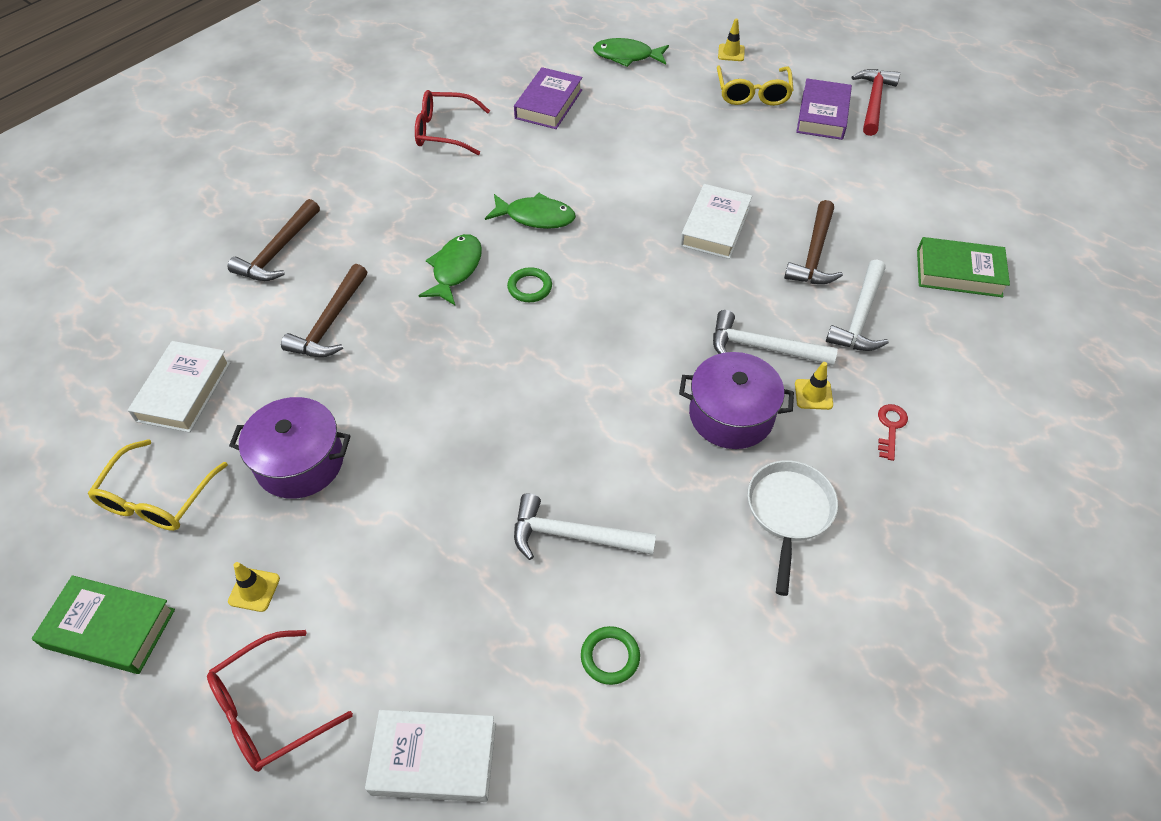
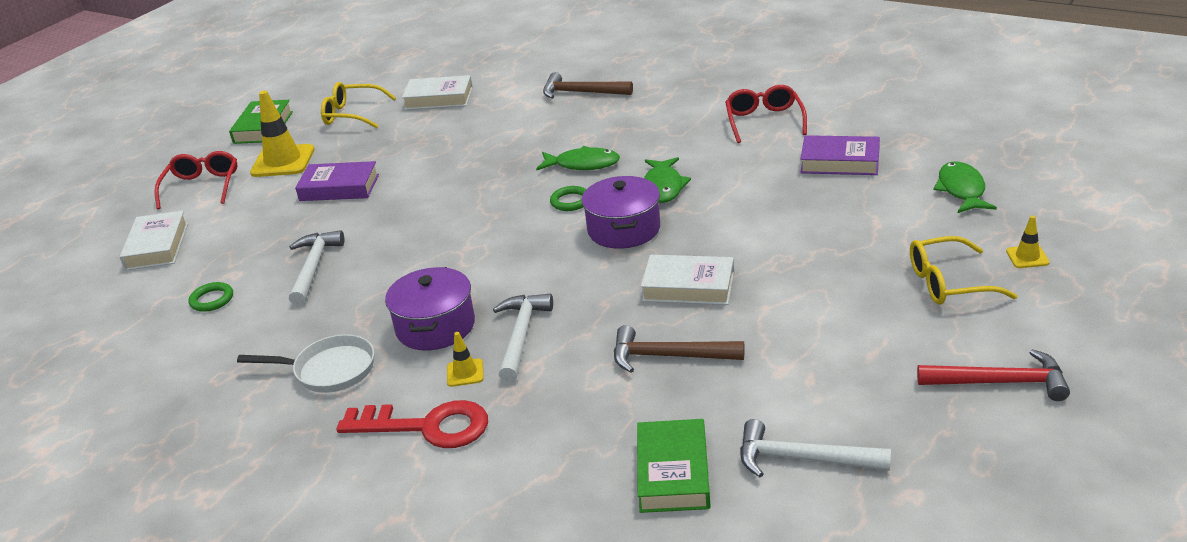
camera: 85 degrees right, 20 degrees down
red glasses [207,630,353,772] -> red glasses turned 45 degrees clockwise [154,151,238,209]
yellow traffic cone [228,562,280,612] -> yellow traffic cone [250,90,315,177], size x2.06
purple pot [229,397,350,499] -> purple pot moved to [582,176,660,249]
brown hammer [281,264,367,357] -> none
purple book [796,78,852,140] -> purple book moved to [295,161,379,201]
white hammer [826,259,889,351] -> white hammer moved to [740,419,891,477]
red key [878,404,908,461] -> red key [337,400,488,448], size x2.15

